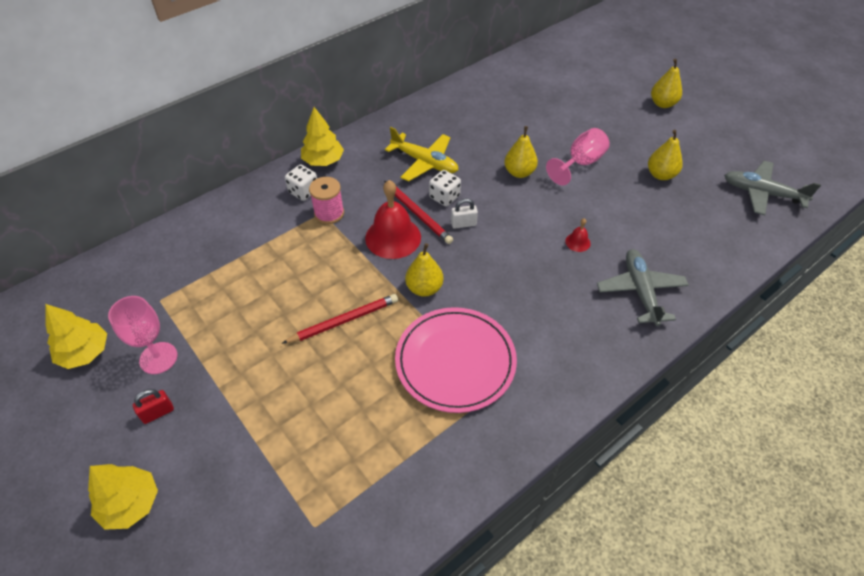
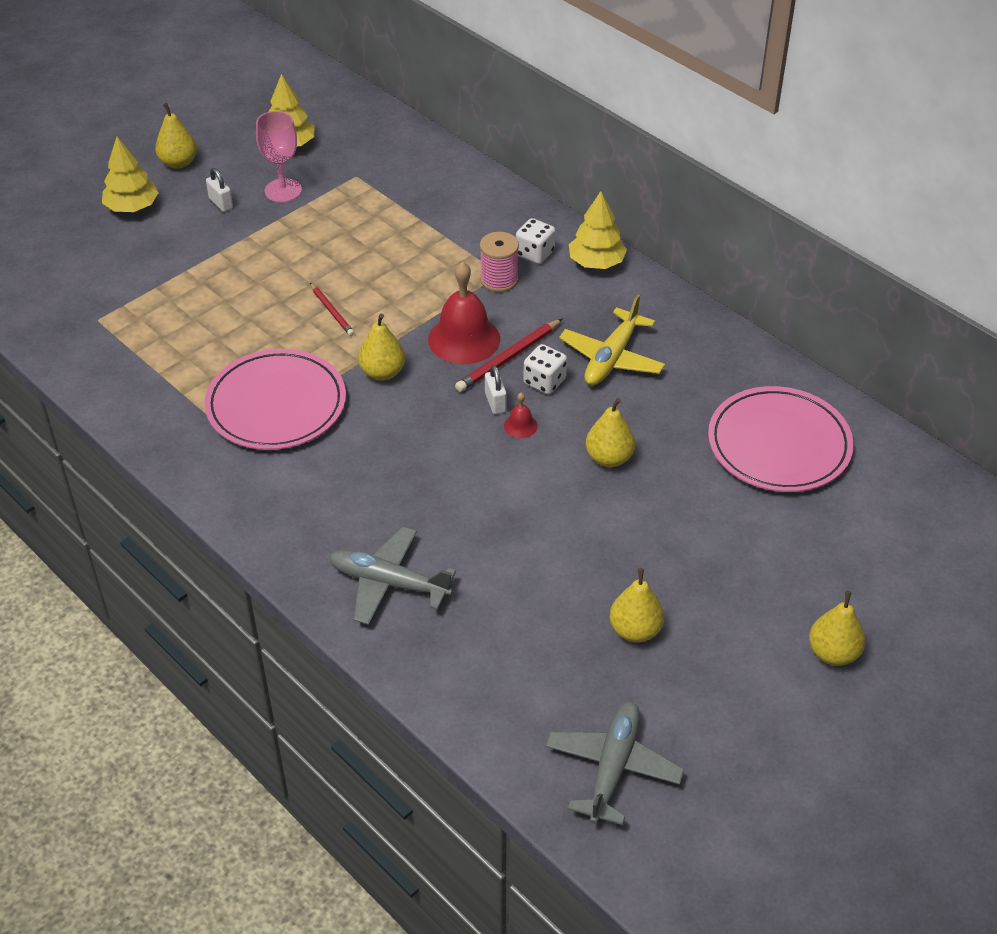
camera: 85 degrees right, 5 degrees down
red padlock [133,389,174,424] -> white padlock [206,168,233,212]
red pencil [282,294,398,344] -> red pencil [310,283,354,336], size x0.63
pink goblet [546,128,610,186] -> none
red bell [565,218,591,252] -> red bell moved to [504,393,538,438]
grey plane [597,249,689,326] -> grey plane turned 150 degrees counterclockwise [329,527,456,625]
none -> yellow pear [155,103,197,169]
none -> pink plate [708,386,854,492]

